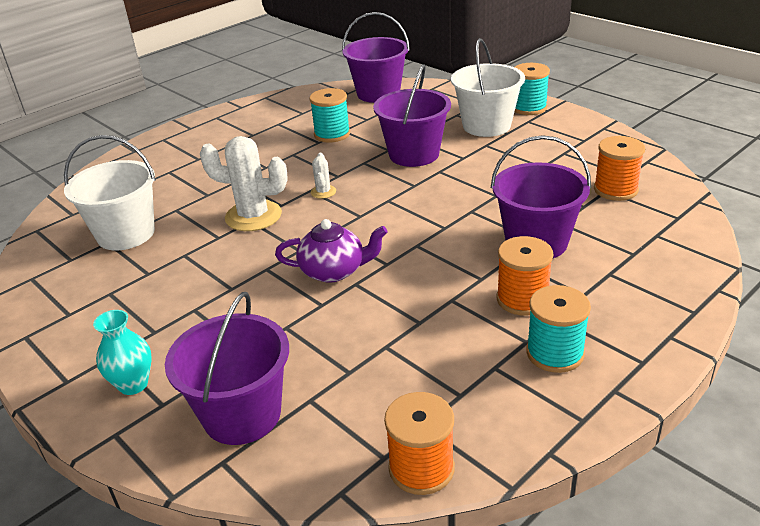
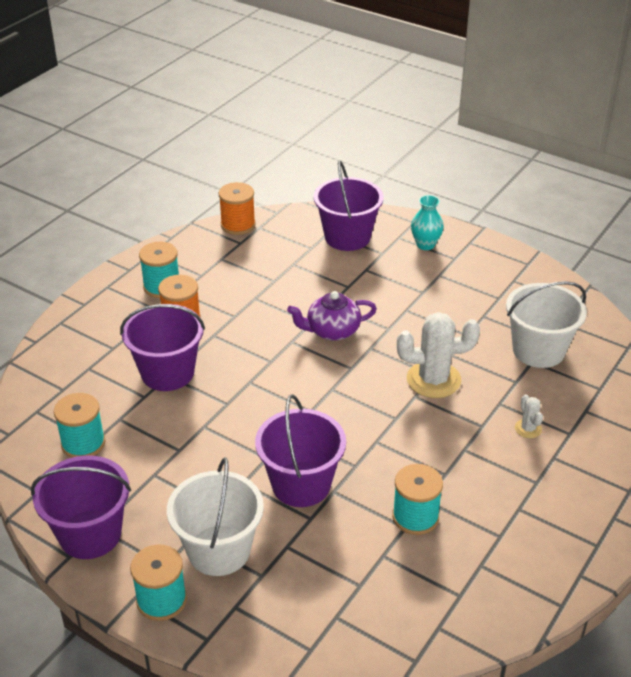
camera: 165 degrees right, 5 degrees up
white cactus [311,153,336,199] -> white cactus moved to [515,394,543,438]
purple bucket [342,12,410,103] -> purple bucket moved to [31,455,131,559]
orange spool [594,136,645,201] -> turquoise spool [54,393,105,458]

